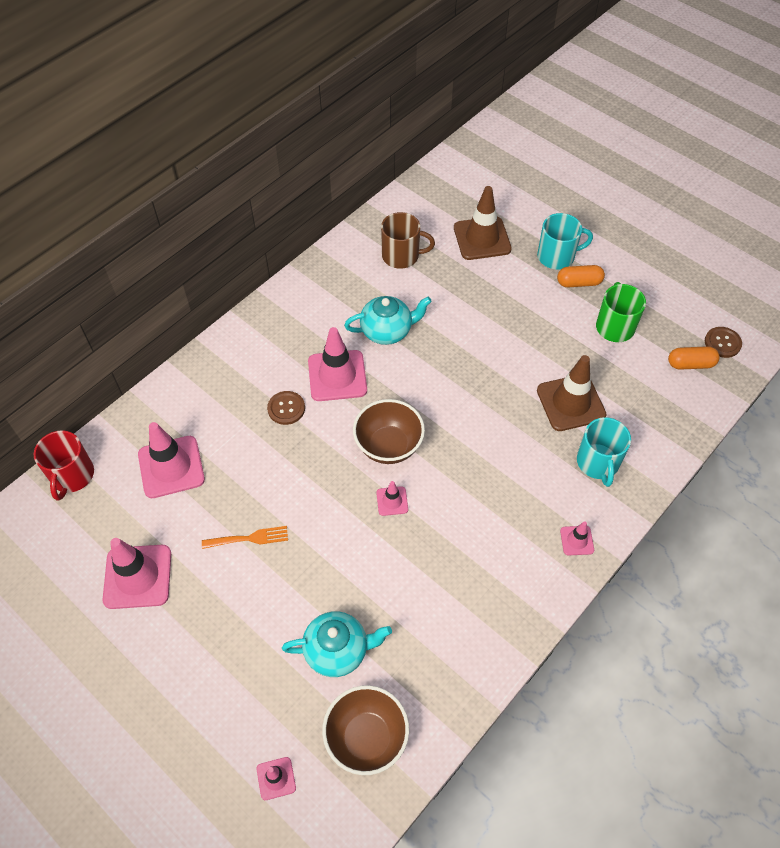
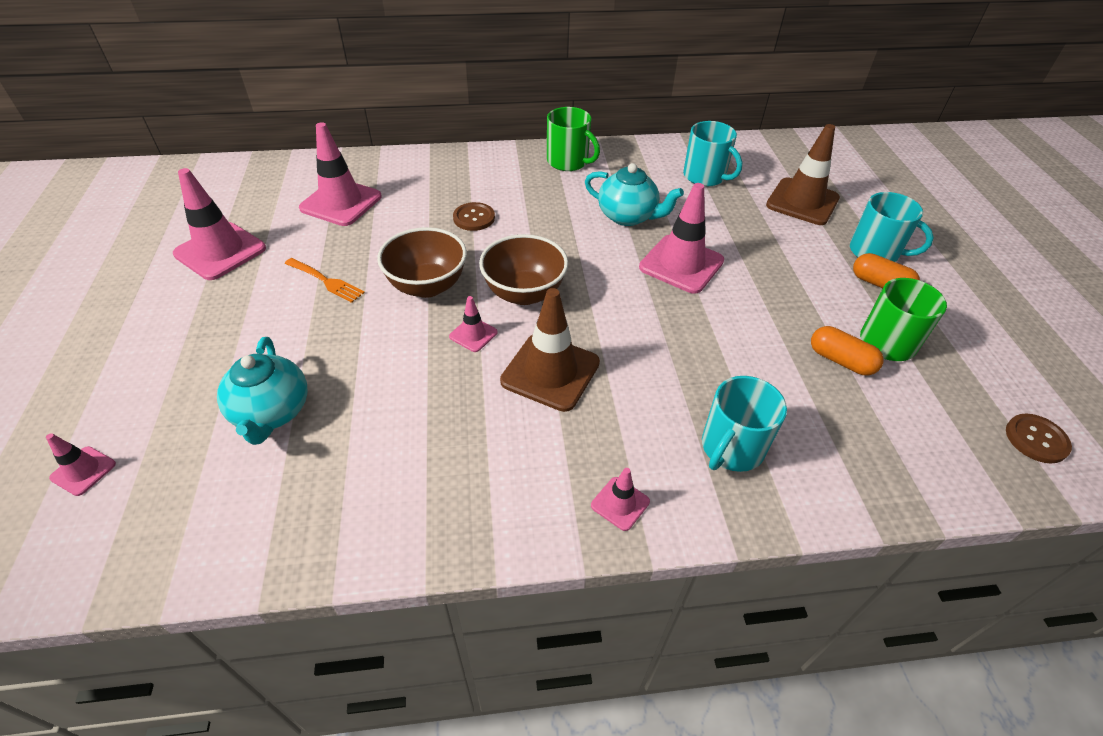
camera: 40 degrees right, 10 degrees down
red mug [34,430,94,501] -> none
turquoise teapot [282,611,392,677] -> turquoise teapot turned 45 degrees clockwise [217,337,307,445]
pink traffic cone [308,327,367,401] -> pink traffic cone moved to [639,183,724,294]
brown bowl [322,685,409,775] -> brown bowl moved to [377,227,467,298]
brown mug [381,212,435,269] -> turquoise mug [683,121,742,186]
brown traffic cone [537,355,607,431] -> brown traffic cone moved to [500,288,600,412]
orange capsule [668,346,720,370] -> orange capsule moved to [811,326,884,375]
none -> green mug [547,107,600,171]

